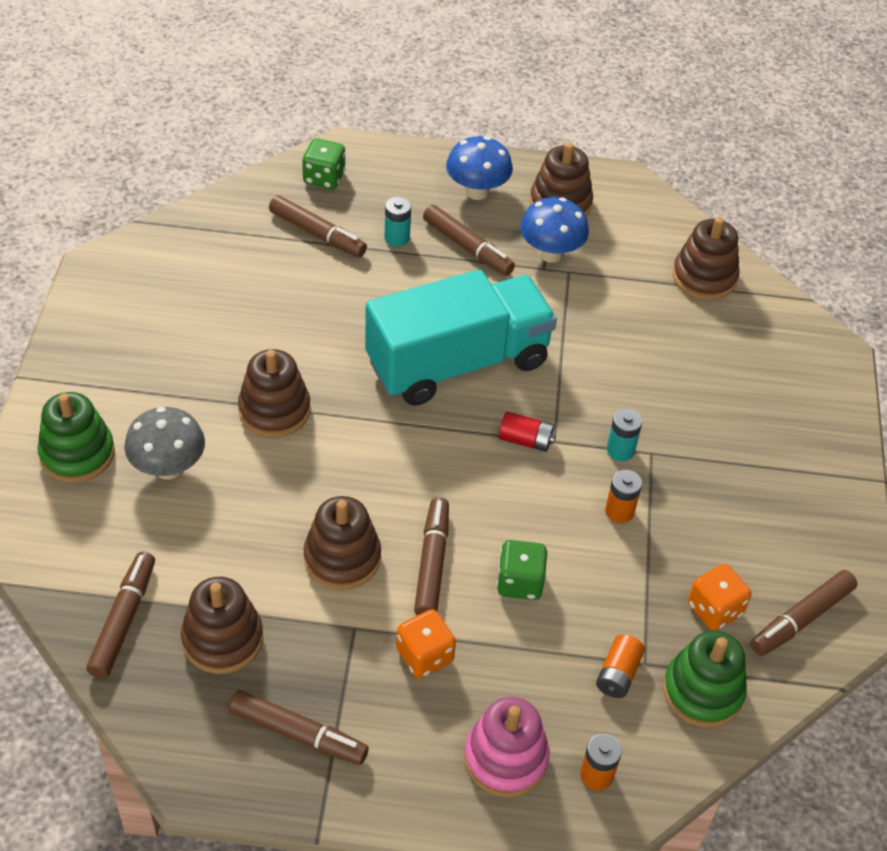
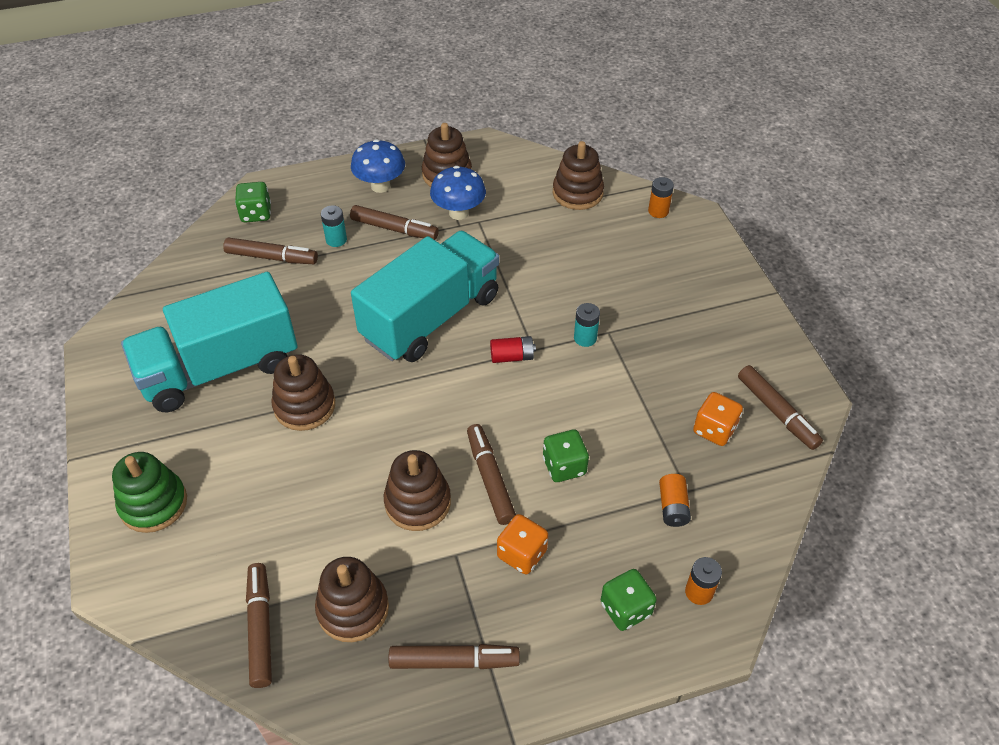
camera: 20 degrees left, 0 degrees up
grey mushroom [124,407,205,479] -> none
pink stacking toy [464,697,550,797] -> green dice [601,569,657,631]
orange battery [605,470,642,523] -> orange battery moved to [648,177,674,218]
green stacking toy [663,630,747,728] -> none
brown marker [751,570,858,656] -> brown marker turned 60 degrees counterclockwise [738,365,823,450]
none -> turquoise truck [121,272,297,412]

